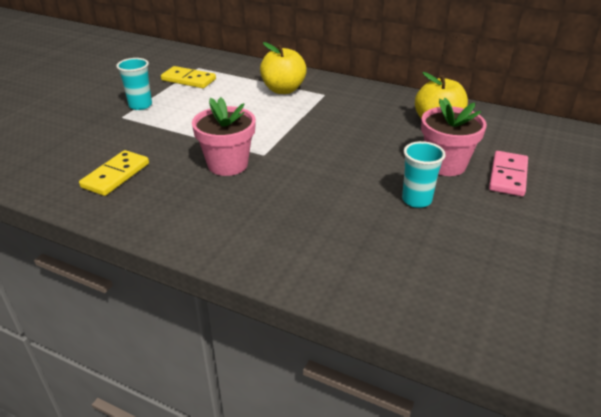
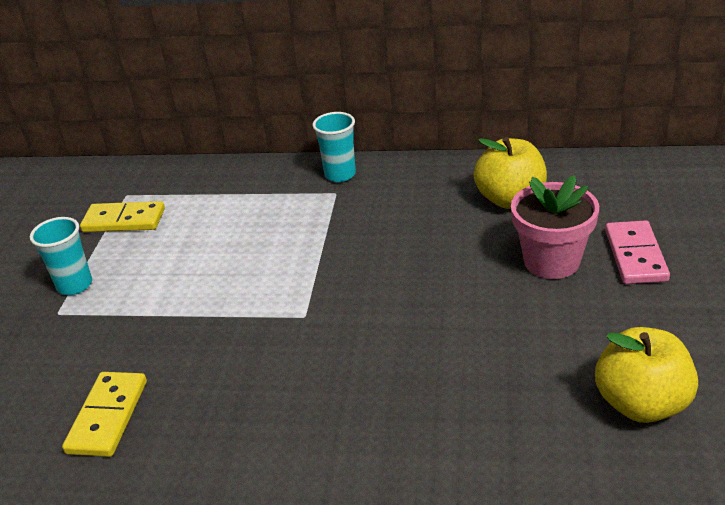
camera: 15 degrees left, 0 degrees up
pink flower pot [192,97,256,176] -> none
yellow apple [260,42,307,94] -> yellow apple moved to [595,327,698,423]
turquoise cup [402,141,446,208] -> turquoise cup moved to [312,112,356,182]

